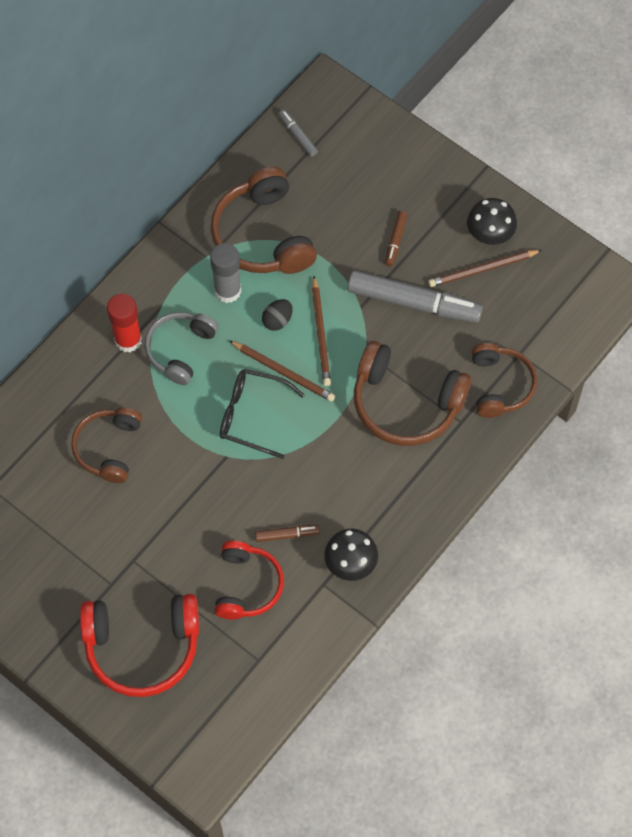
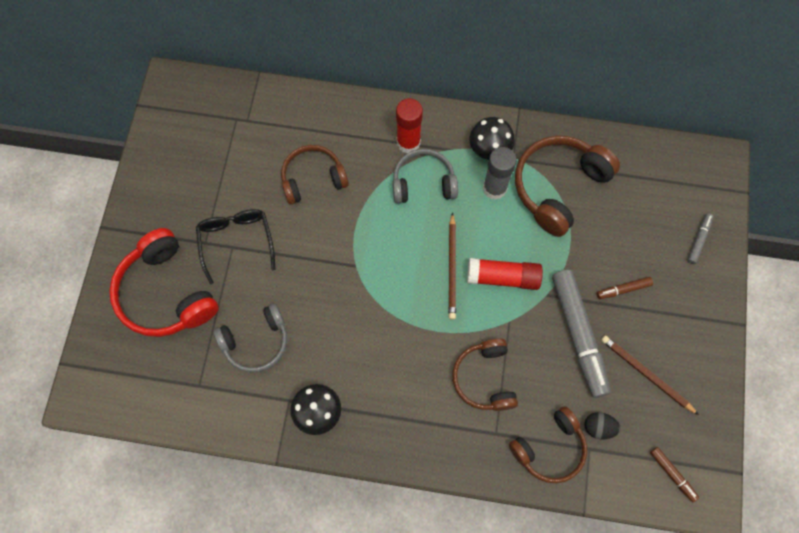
camera: 60 degrees right, 5 degrees up
red headphones [214,541,284,620] -> grey headphones [214,304,287,373]
black glasses [220,369,304,459] -> black glasses moved to [196,209,276,284]
brown marker [255,525,320,542] -> brown marker moved to [650,447,699,502]
black egg [262,299,293,331] -> black egg moved to [585,412,621,439]
grey marker [279,110,318,157] -> grey marker moved to [687,213,713,264]
brown pencil [312,276,331,386] -> red glue stick [467,258,543,290]
brown headphones [354,341,472,446] -> brown headphones [452,338,518,411], size x0.66
black mushroom [467,198,517,245] -> black mushroom moved to [470,117,515,160]

